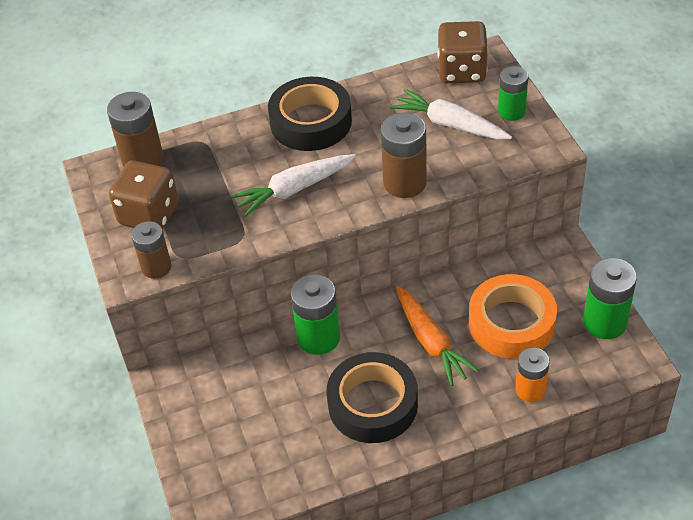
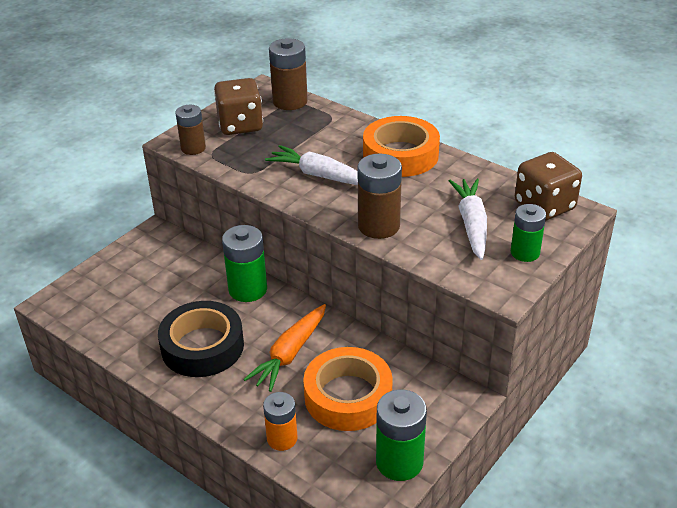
camera: 55 degrees right, 10 degrees down
black tape [268,77,352,151] -> orange tape [363,116,440,177]

